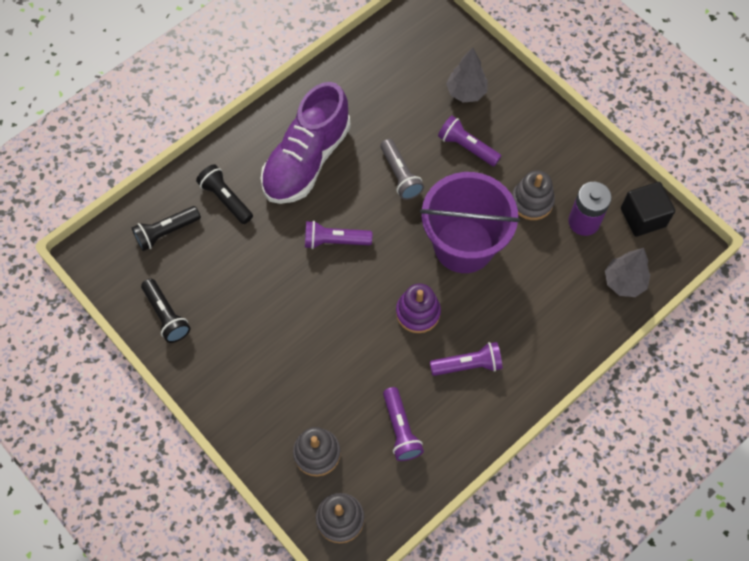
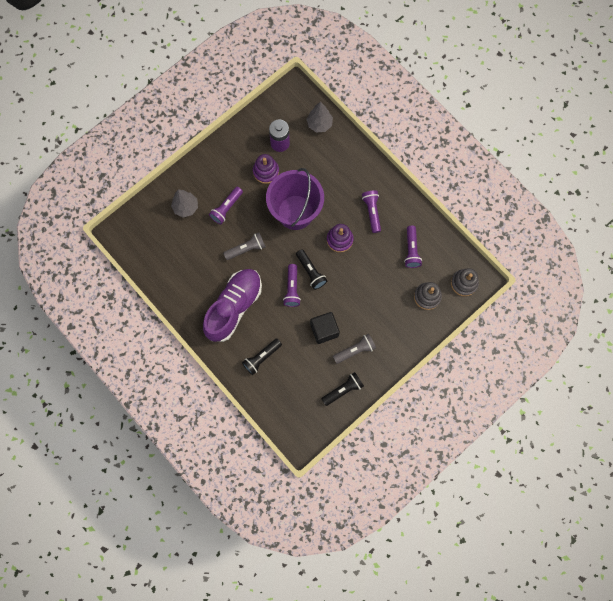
camera: 90 degrees left, 10 degrees up
black flashlight [132,206,201,251] -> black flashlight moved to [296,249,327,290]
purple shoe [261,82,351,204] -> purple shoe turned 90 degrees counterclockwise [203,269,262,342]
purple flashlight [383,387,424,461] -> purple flashlight turned 105 degrees clockwise [404,226,422,268]
grey stacking toy [512,170,555,220] -> purple stacking toy [253,154,279,184]
black cube [621,182,675,237] -> black cube moved to [310,312,340,344]
none -> grey flashlight [333,334,376,364]

